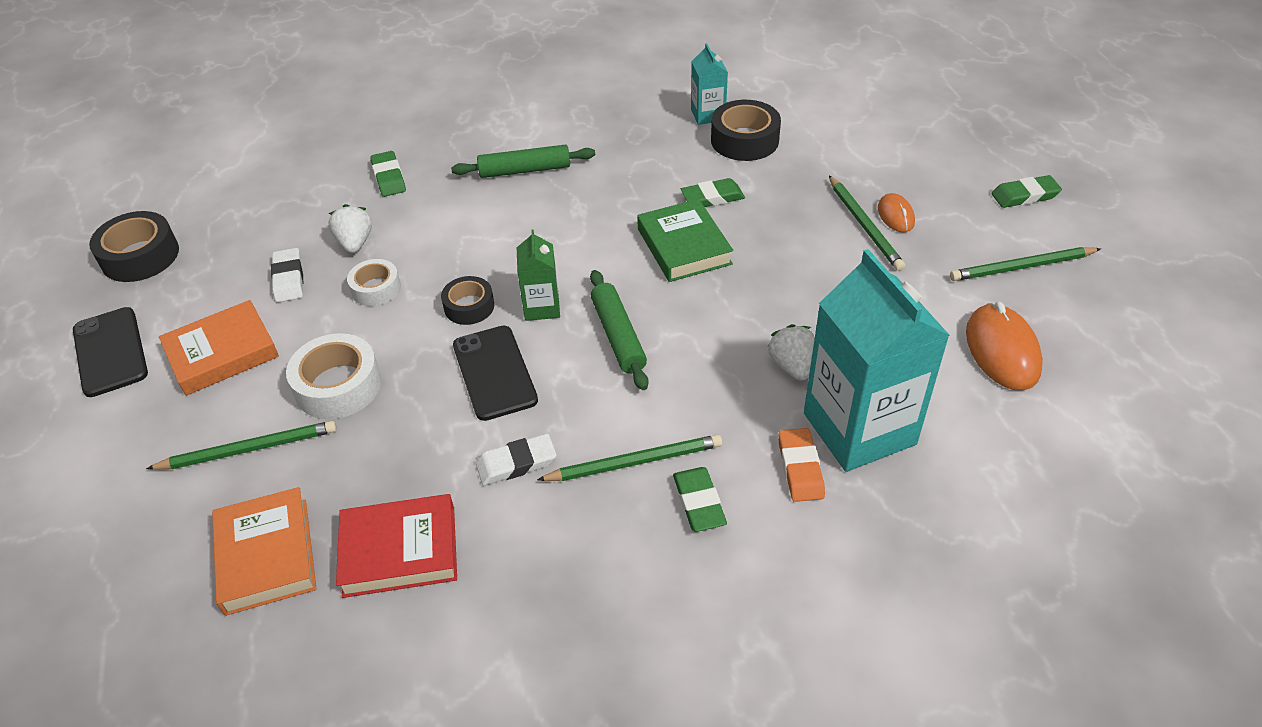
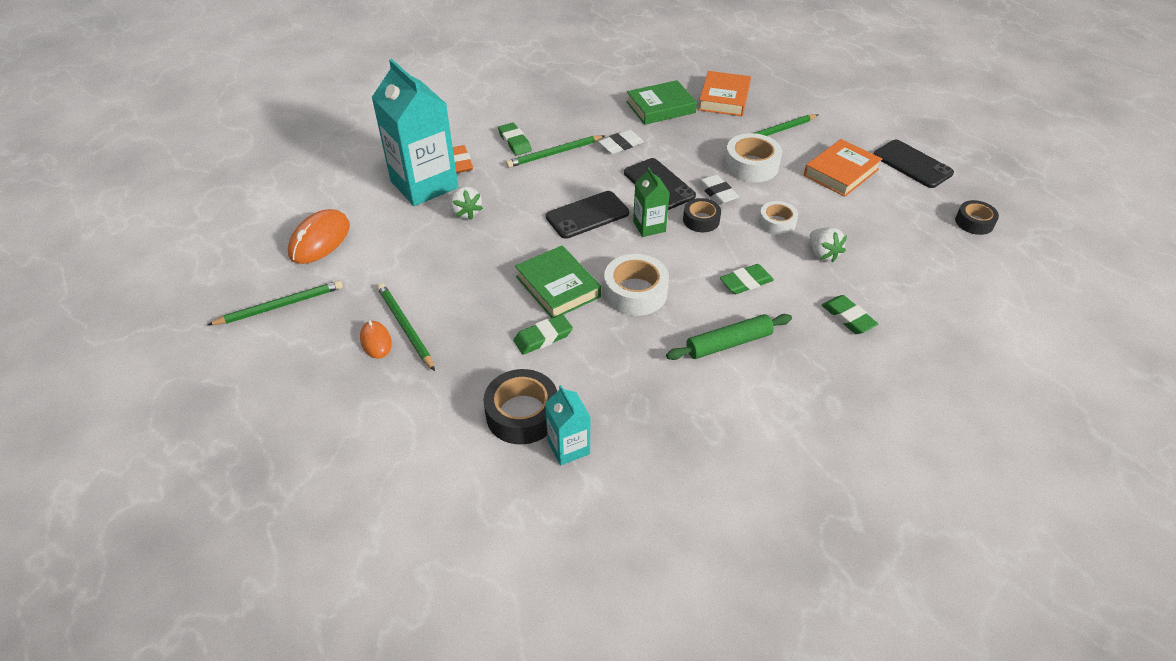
camera: 165 degrees right, 0 degrees up
black tape [89,211,179,282] -> black tape [955,200,999,235], size x0.63
orange book [212,487,316,616] -> orange book turned 45 degrees clockwise [698,71,751,116]
white eraser [271,248,303,302] -> white eraser moved to [697,174,739,205]
red book [336,494,457,598] -> green book [626,80,697,125]
green rolling pin [590,270,649,390] -> black phone [546,191,629,239]
orange mouse [966,302,1043,390] -> orange mouse turned 45 degrees clockwise [288,209,350,264]
green eraser [991,175,1062,208] -> green eraser moved to [720,264,774,294]
none -> white tape [604,254,669,316]

